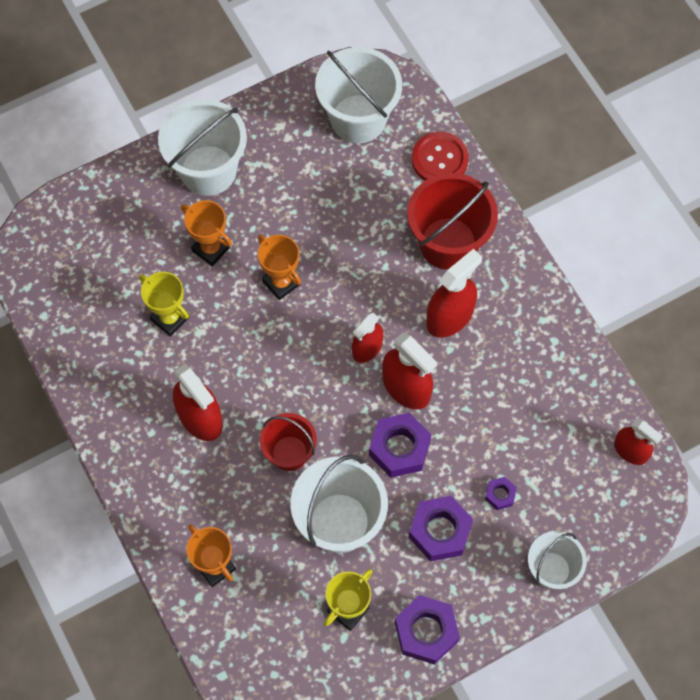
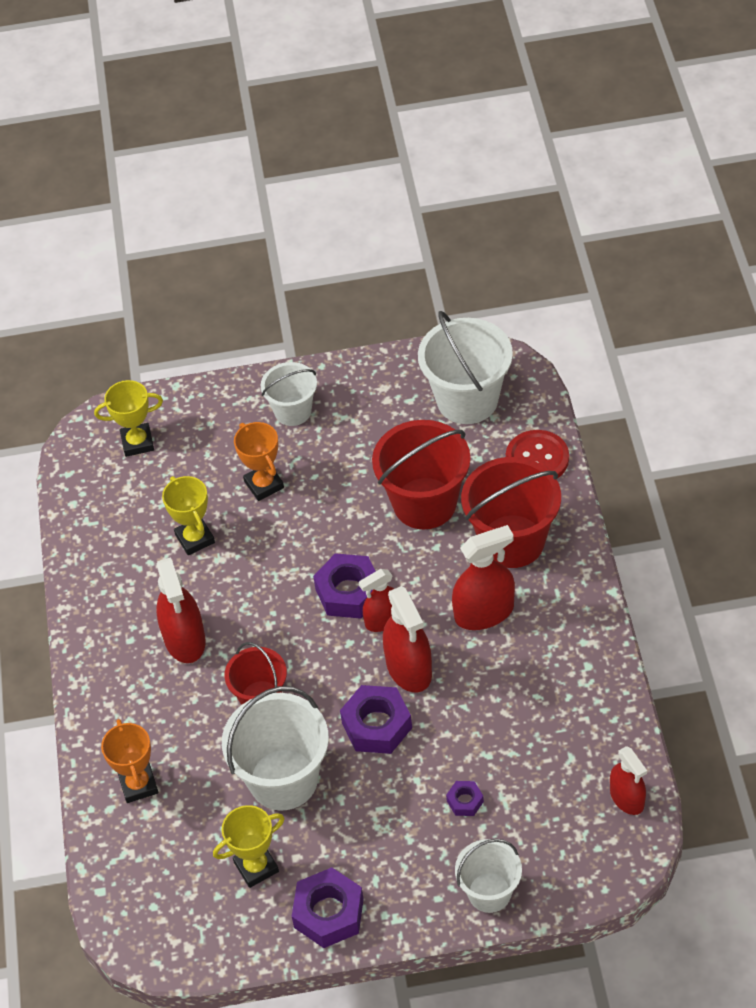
camera: 25 degrees right, 15 degrees down
white bucket [158,99,247,196] -> white bucket [261,362,317,426], size x0.61
orange trophy [258,235,301,300] -> none
purple nut [409,496,473,561] -> purple nut moved to [313,553,376,619]
none -> yellow trophy [94,380,163,457]
none -> red bucket [372,420,470,529]

